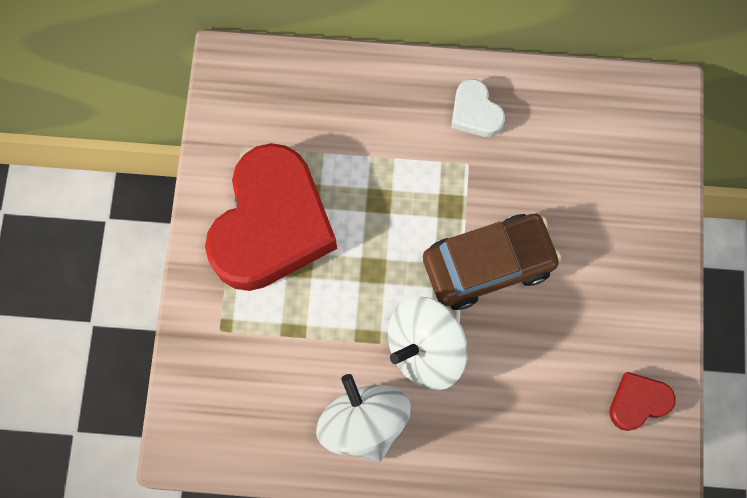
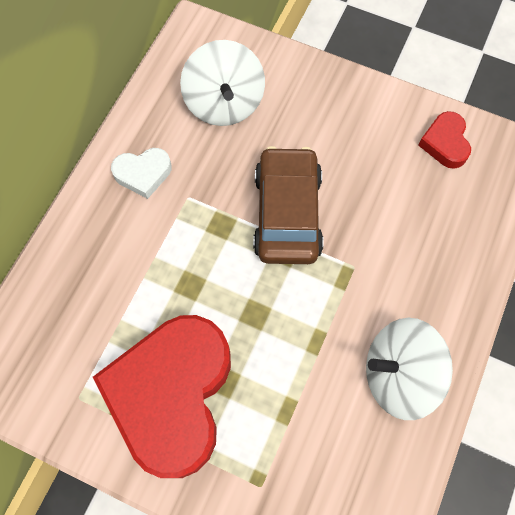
camera: 70 degrees left, 5 degrees down
red heart [205,143,337,291] -> red heart turned 120 degrees counterclockwise [93,315,231,478]
white spinning top [388,296,468,390] -> white spinning top moved to [180,40,265,126]

